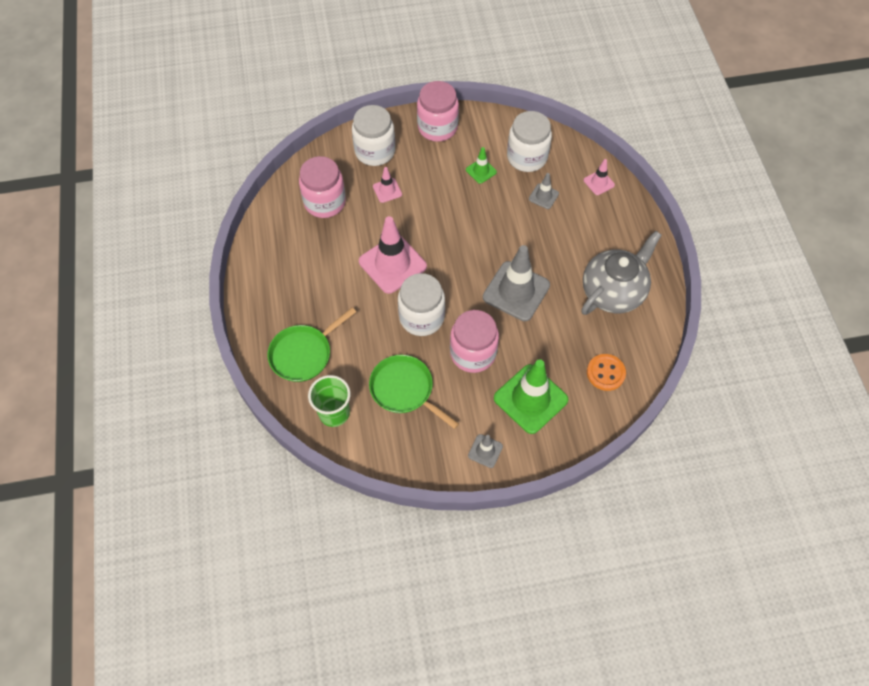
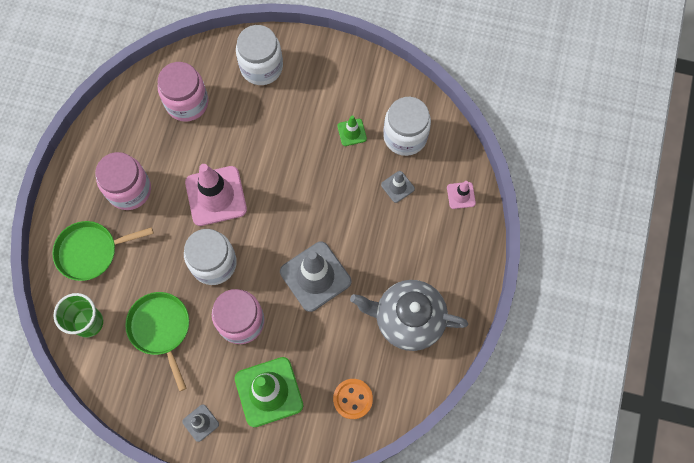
camera: 25 degrees right, 10 degrees up
pink traffic cone [373,167,402,203] -> none
pink jar [417,81,459,142] -> pink jar moved to [95,152,151,210]
grey teapot [581,231,662,315] -> grey teapot turned 150 degrees counterclockwise [350,280,468,351]

